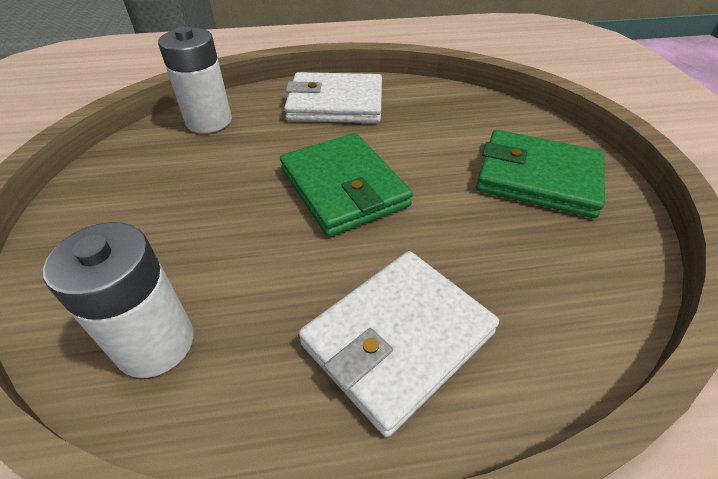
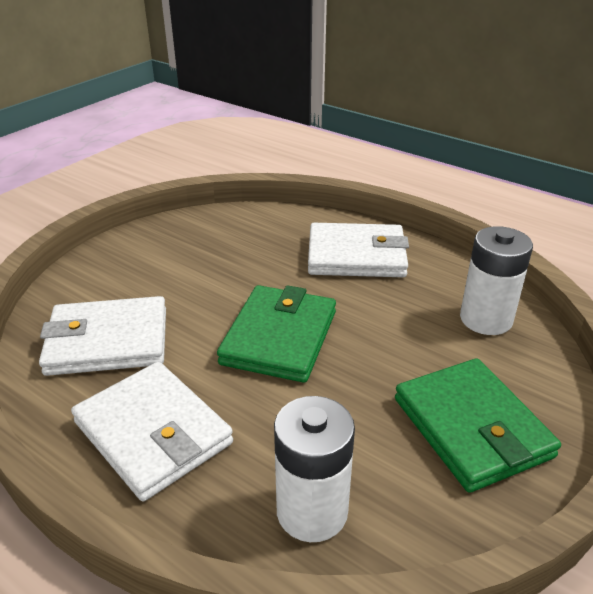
camera: 135 degrees left, 10 degrees down
green wallet [476,130,605,218] -> green wallet moved to [395,358,561,493]
none -> white wallet [39,296,166,376]

